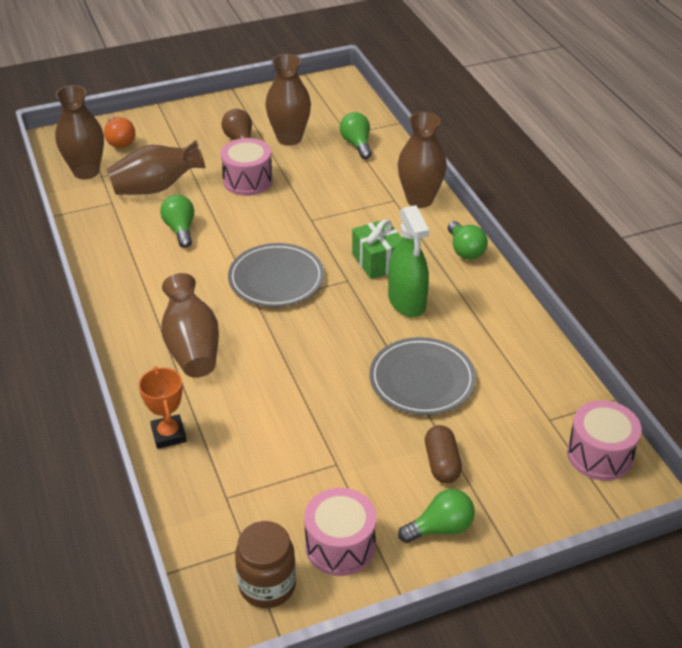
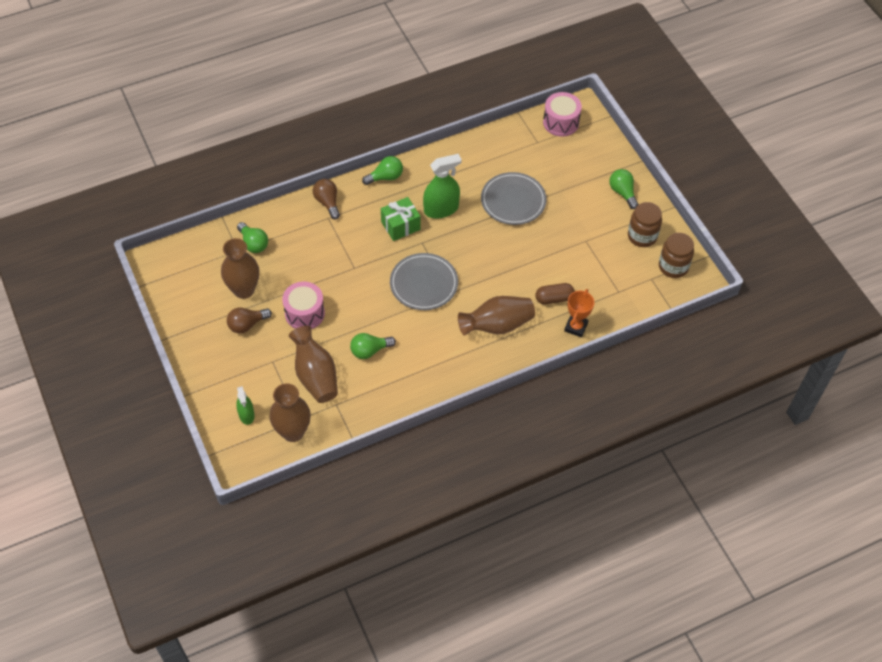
camera: 95 degrees left, 15 degrees up
orange light bulb [104,117,135,148] -> green spray bottle [236,386,255,425]
orange trophy [139,366,187,449] -> orange trophy turned 45 degrees counterclockwise [564,289,594,337]
pink drum [304,488,377,576] -> brown jar [628,202,662,247]
green light bulb [340,112,372,159] -> green light bulb turned 105 degrees counterclockwise [237,222,268,253]
brown vase [398,112,447,208] -> brown light bulb [313,179,340,219]
brown capsule [425,425,462,483] -> brown capsule moved to [535,283,575,304]

